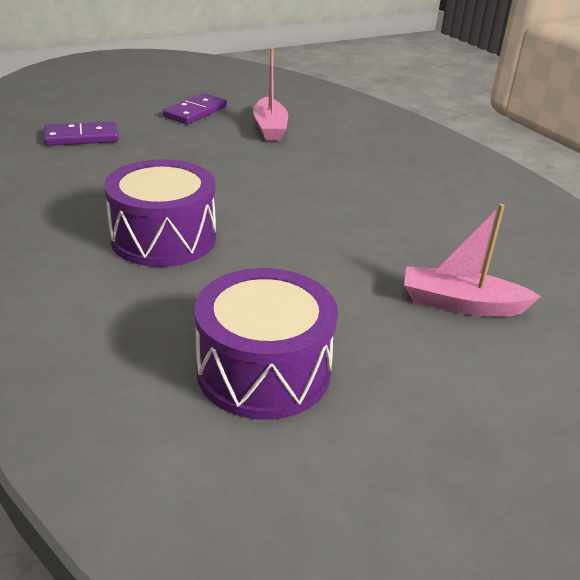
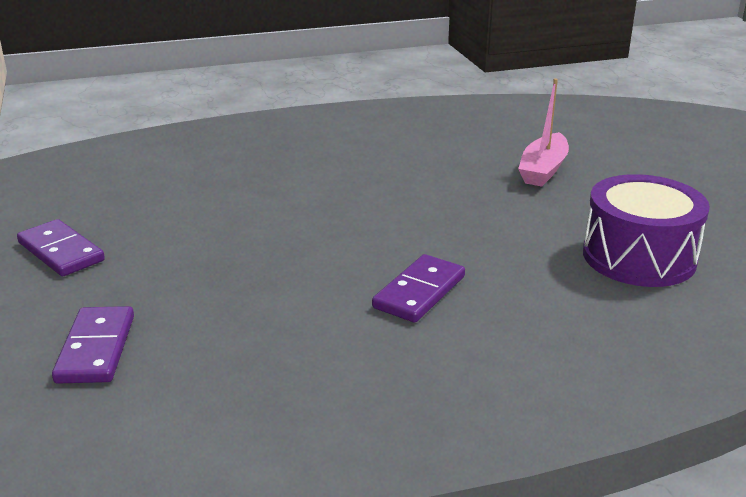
camera: 75 degrees left, 5 degrees down
purple drum [104,159,216,267] -> purple domino [372,254,465,323]
pink boat [253,48,288,141] -> none

